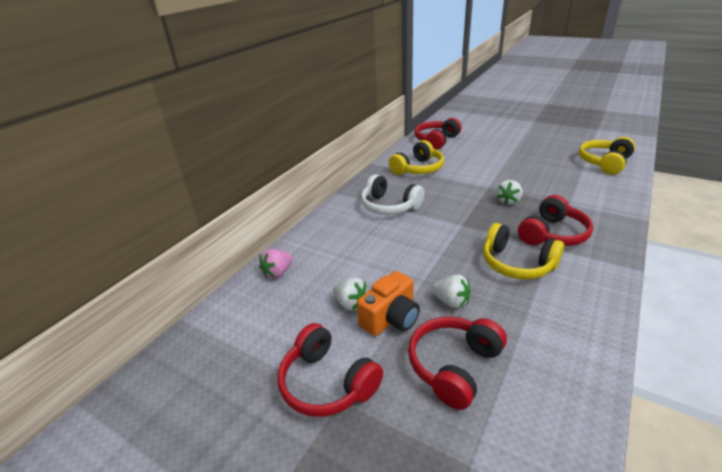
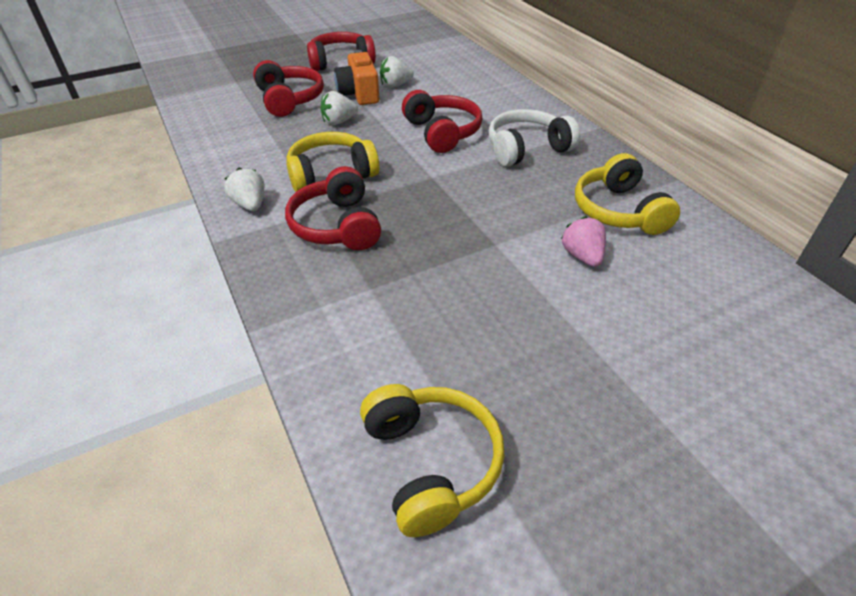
camera: 120 degrees right, 10 degrees up
pink strawberry [259,249,293,278] -> pink strawberry moved to [561,216,606,267]
red headphones [414,118,461,150] -> red headphones moved to [402,90,482,153]
white strawberry [496,180,523,205] -> white strawberry moved to [224,168,264,211]

